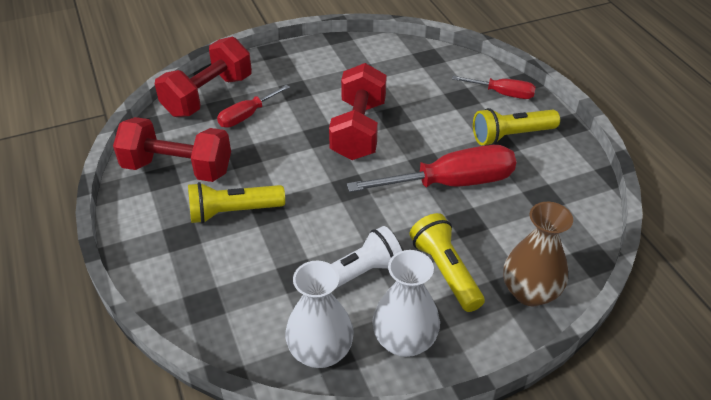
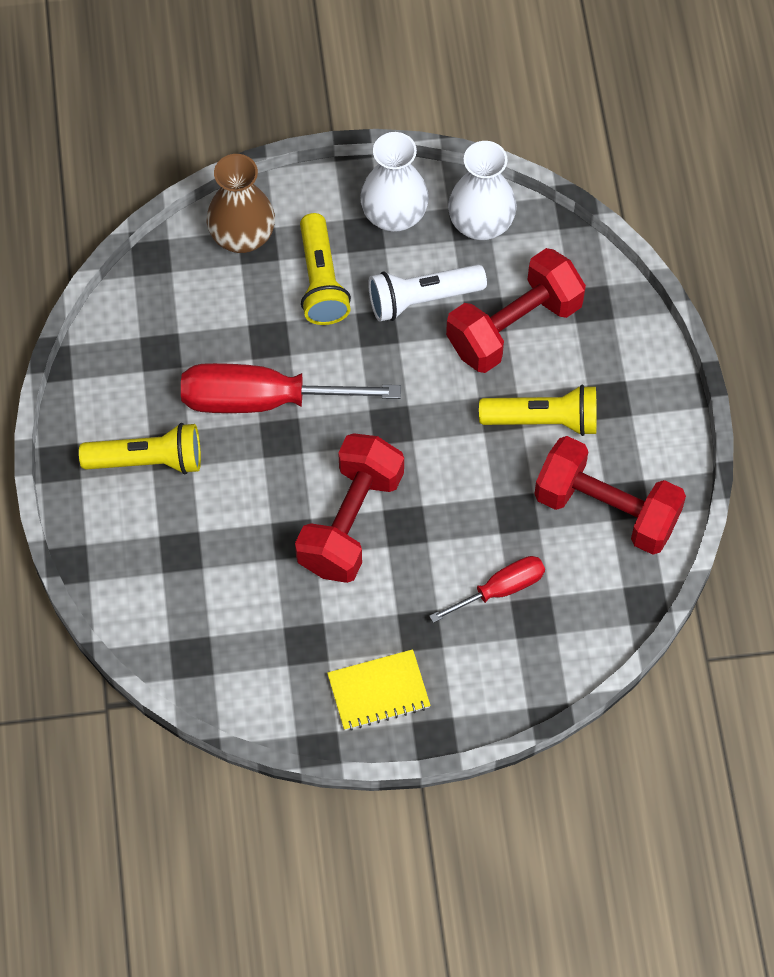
camera: 165 degrees left, 20 degrees up
red dumbbell [155,37,252,117] -> red dumbbell moved to [446,248,586,373]
red screwdriver [452,76,536,99] -> none
none -> yellow notebook [327,649,431,731]

